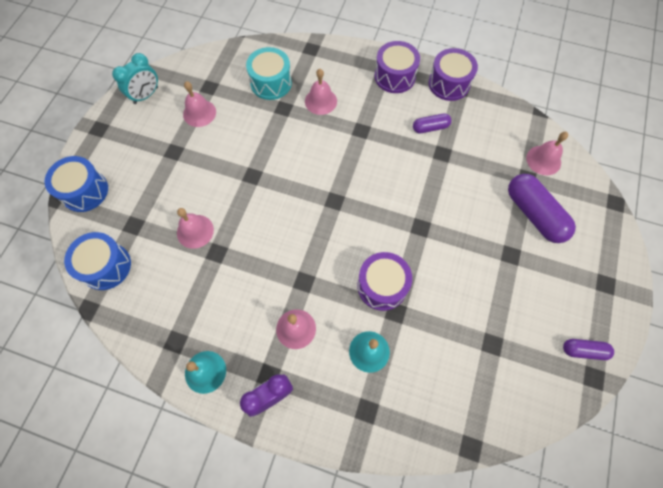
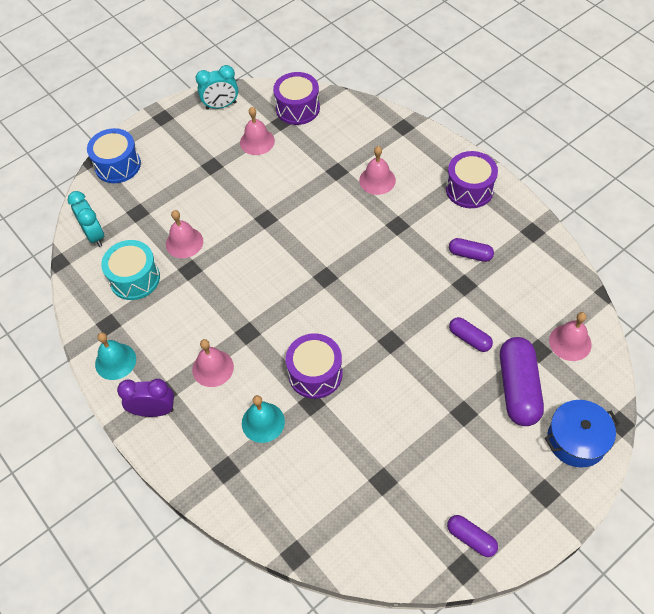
camera: 35 degrees right, 10 degrees down
blue drum [64,232,131,290] -> turquoise clock [68,191,104,247]
turquoise drum [246,47,292,100] -> turquoise drum moved to [101,240,160,300]
purple drum [429,48,478,101] -> purple drum moved to [273,72,320,125]
none -> purple capsule [449,317,493,352]
none -> blue pot [545,400,620,468]

